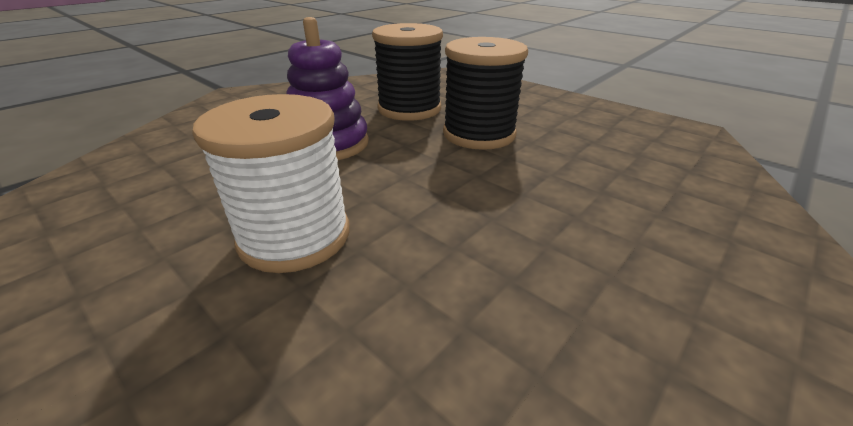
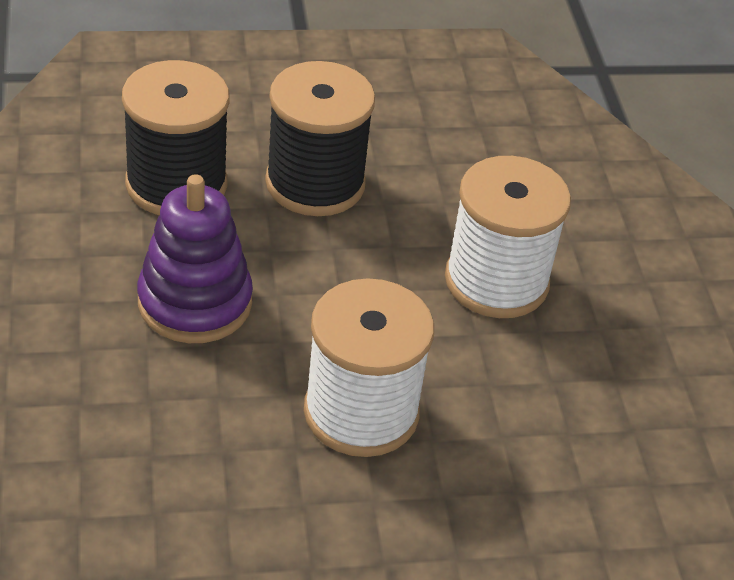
camera: 55 degrees left, 10 degrees up
none -> white spool [445,156,571,318]

